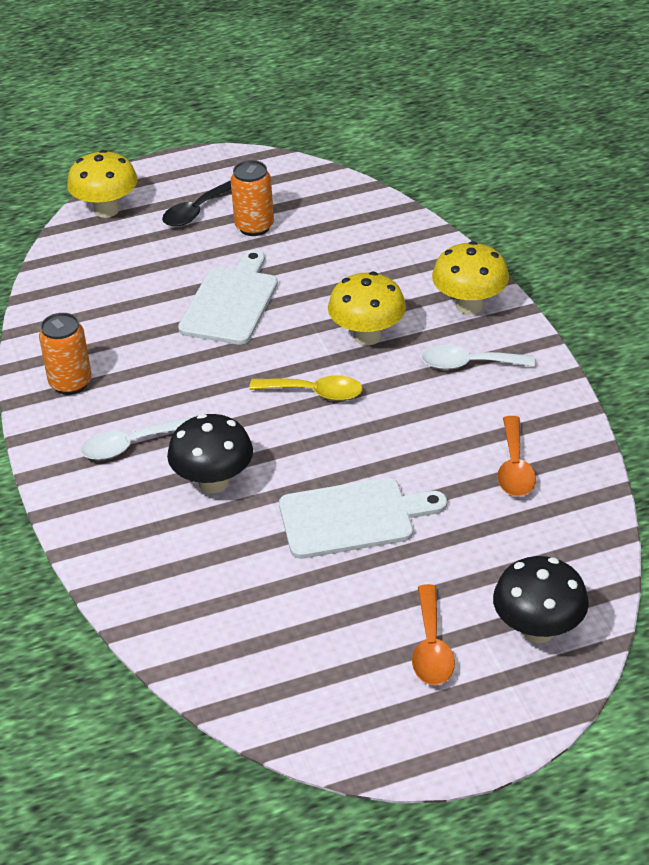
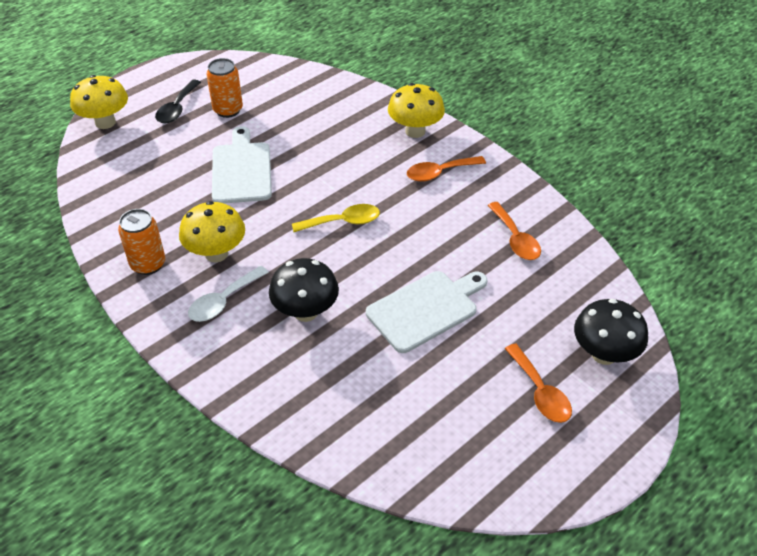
camera: 25 degrees left, 5 degrees up
yellow mushroom [328,272,406,345] -> yellow mushroom moved to [179,201,245,262]
white spoon [422,345,535,370] -> orange spoon [407,156,486,182]

